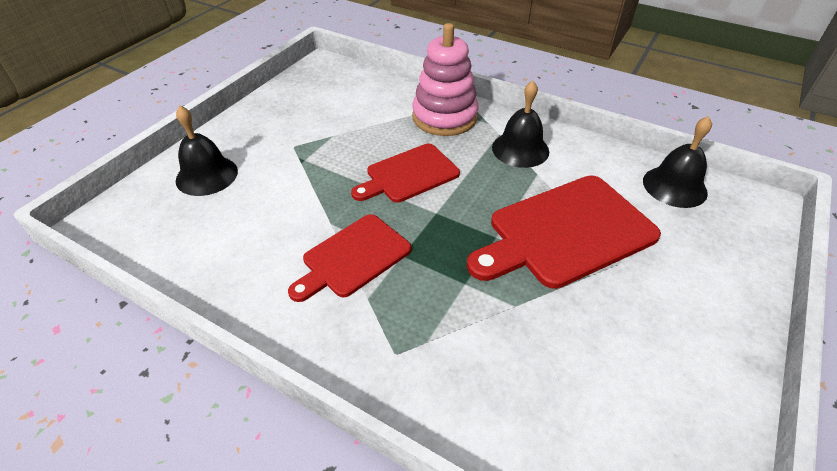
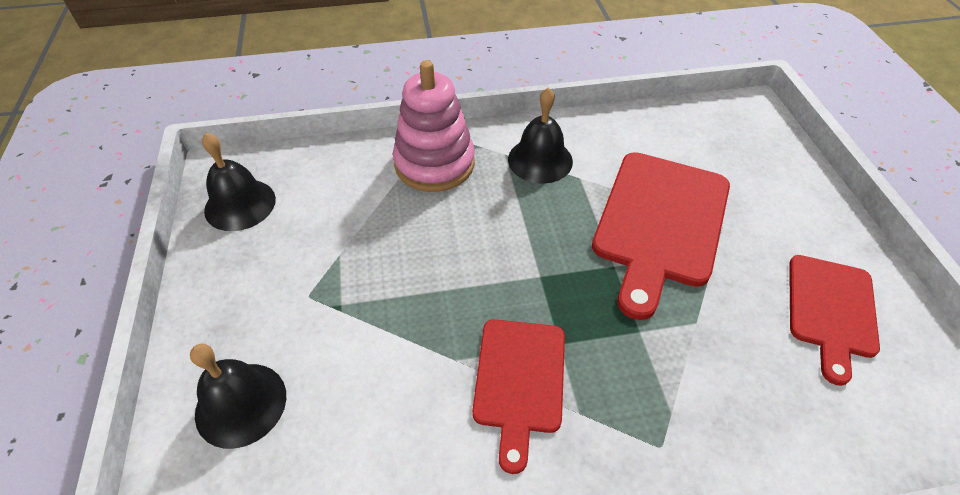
camera: 40 degrees left, 5 degrees up
red cutting board [351,144,460,203] -> red cutting board moved to [789,255,880,386]
black bell [643,116,712,208] -> black bell moved to [202,133,276,231]

